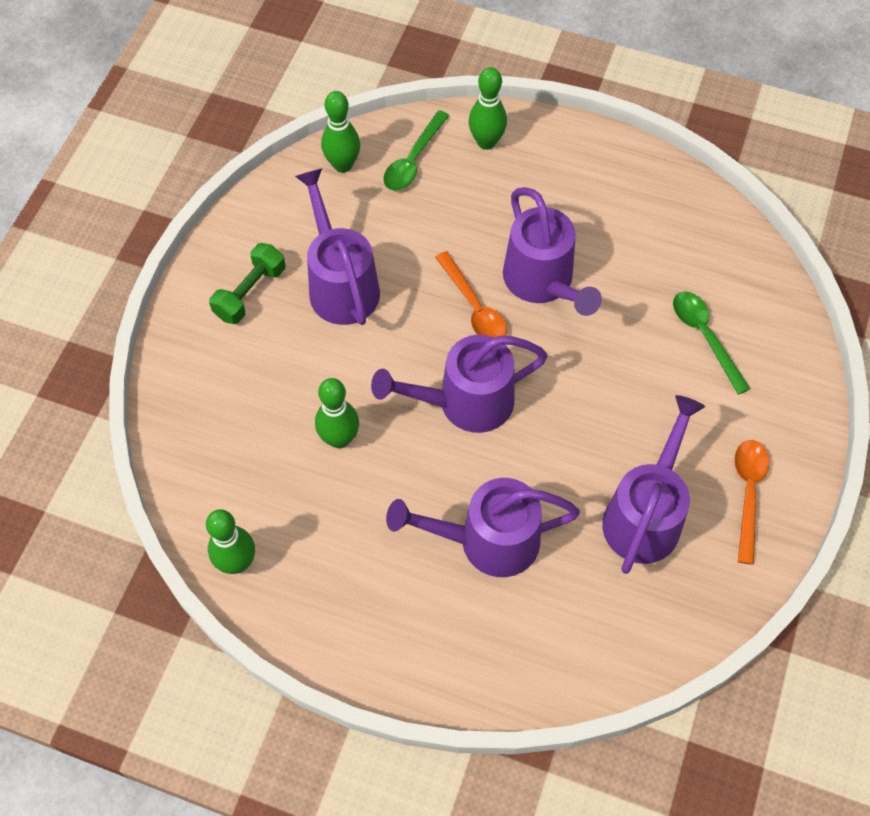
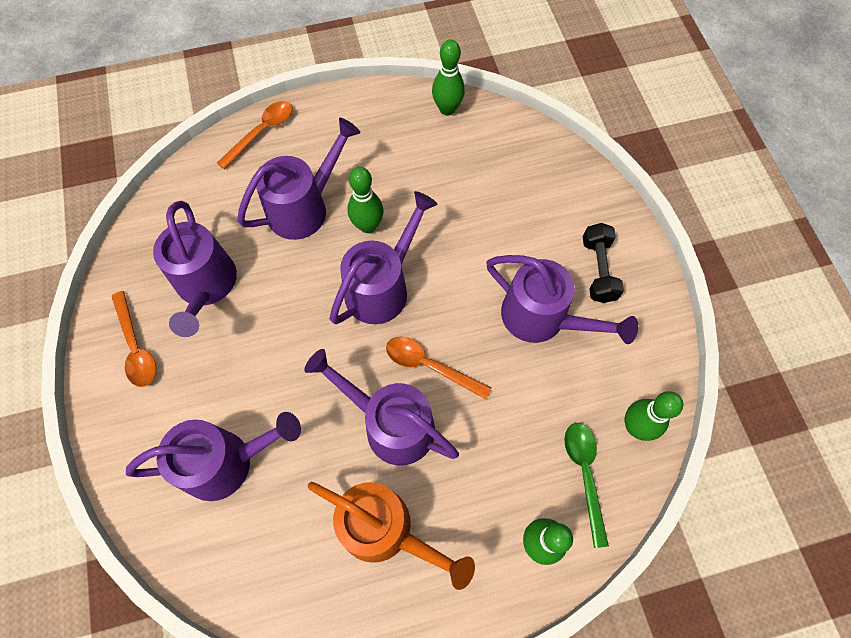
camera: 145 degrees right, 5 degrees up
green dumbbell [209,243,285,324] -> black dumbbell [583,223,624,303]
green bowling pin [315,378,359,448] -> green bowling pin moved to [347,167,384,233]
green spoon [673,291,751,395] -> purple watering can [126,412,301,501]
none -> orange spoon [217,101,293,169]
none -> orange watering can [308,482,475,590]

